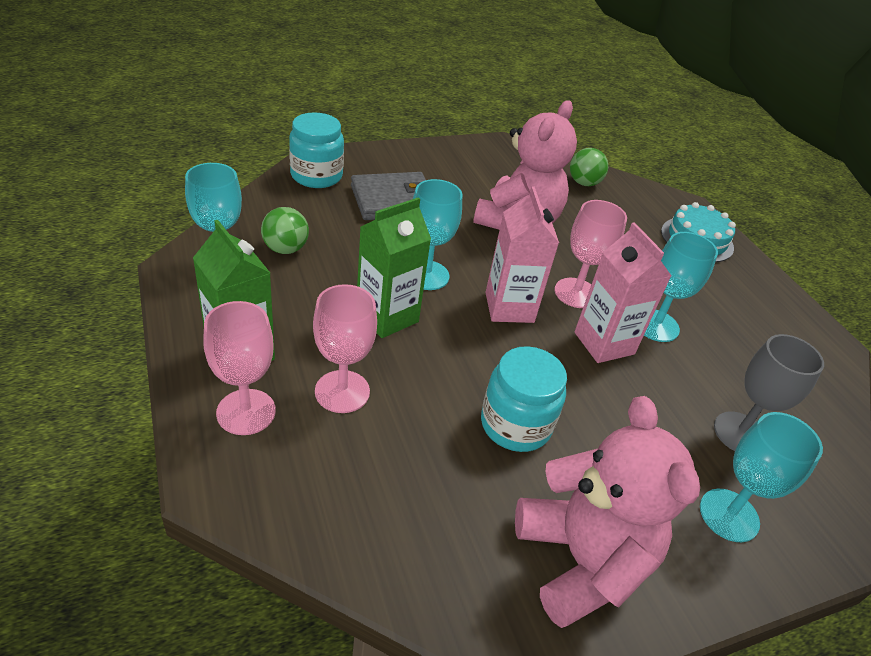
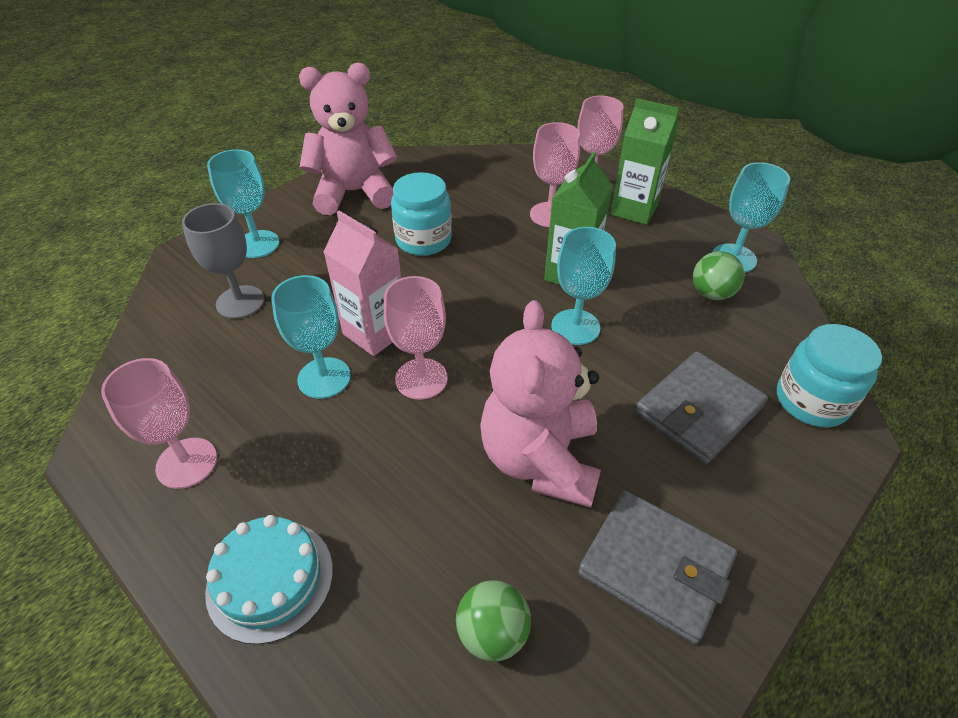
camera: 160 degrees right, 5 degrees up
pink carton [485,186,559,323] -> none
pink teddy bear [515,396,700,628] -> pink teddy bear turned 120 degrees clockwise [299,63,397,215]
none -> pink goblet [101,358,217,489]
none -> grey wallet [578,490,737,644]

